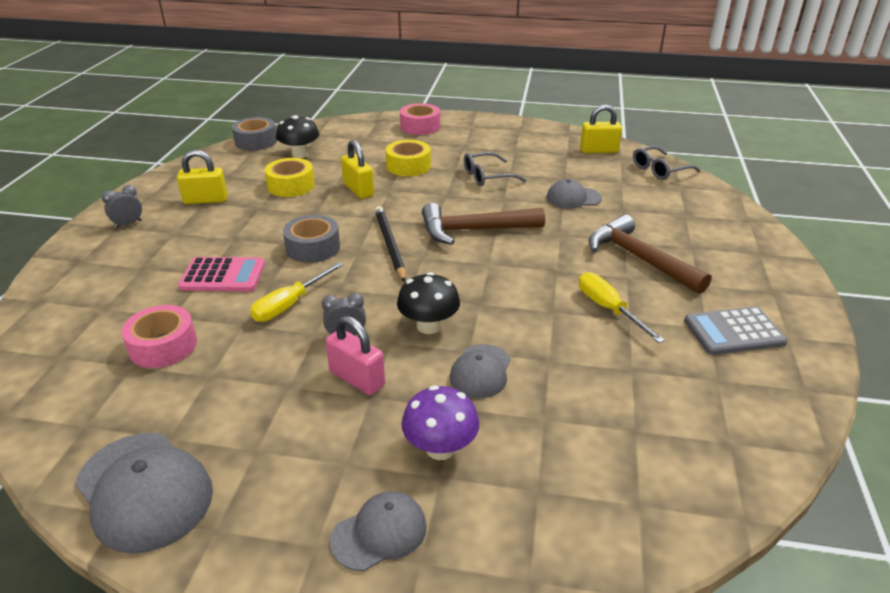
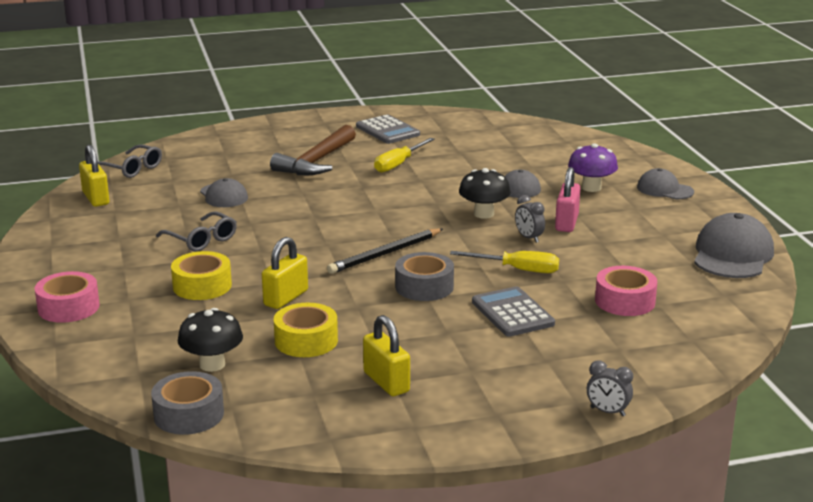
camera: 115 degrees left, 10 degrees down
grey clock [101,185,142,229] -> grey clock moved to [587,360,633,416]
pink calculator [178,257,265,291] -> grey calculator [472,286,555,337]
brown hammer [422,203,545,245] -> none

